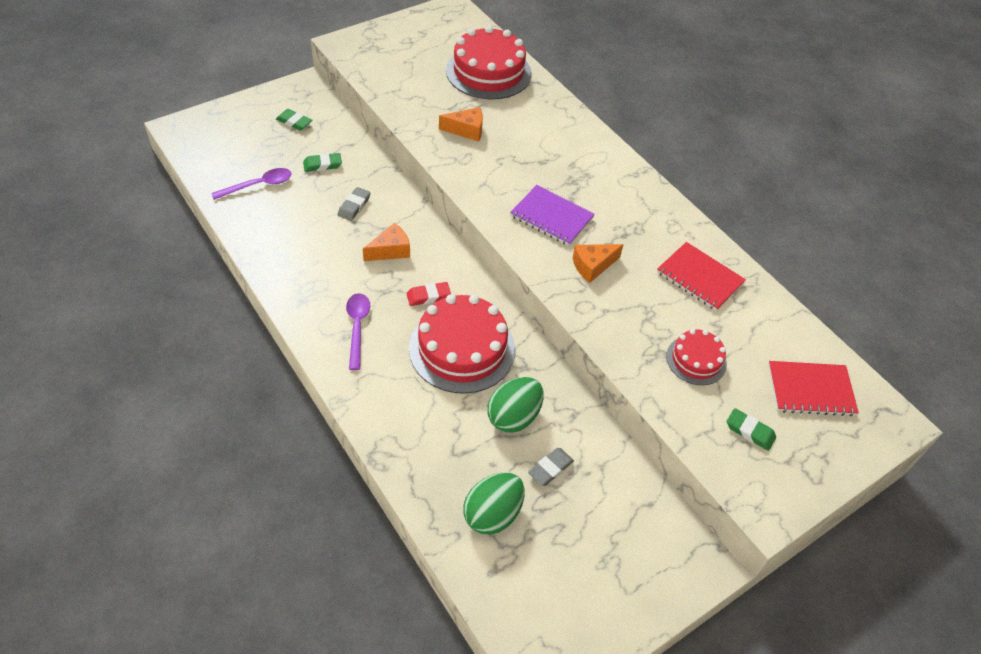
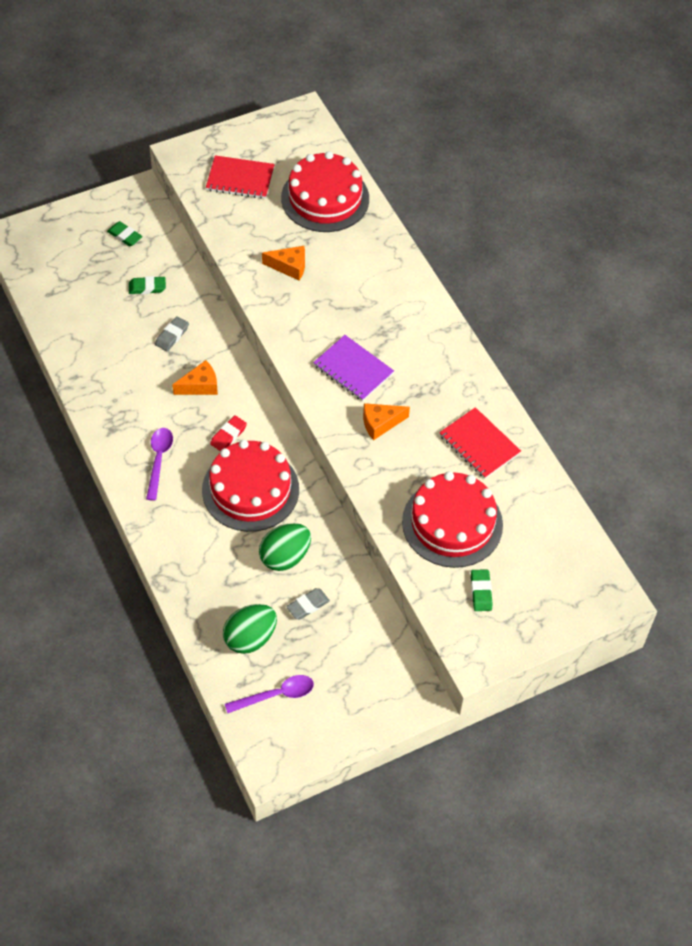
camera: 10 degrees right, 5 degrees up
purple spoon [211,168,292,200] -> purple spoon moved to [225,675,314,713]
red eraser [407,282,451,306] -> red eraser turned 45 degrees counterclockwise [210,415,247,451]
red cake [666,329,727,385] -> red cake [402,471,503,568], size x1.85
green eraser [726,408,776,451] -> green eraser turned 45 degrees clockwise [471,569,492,611]
red notebook [768,361,859,416] -> red notebook moved to [206,155,275,199]

